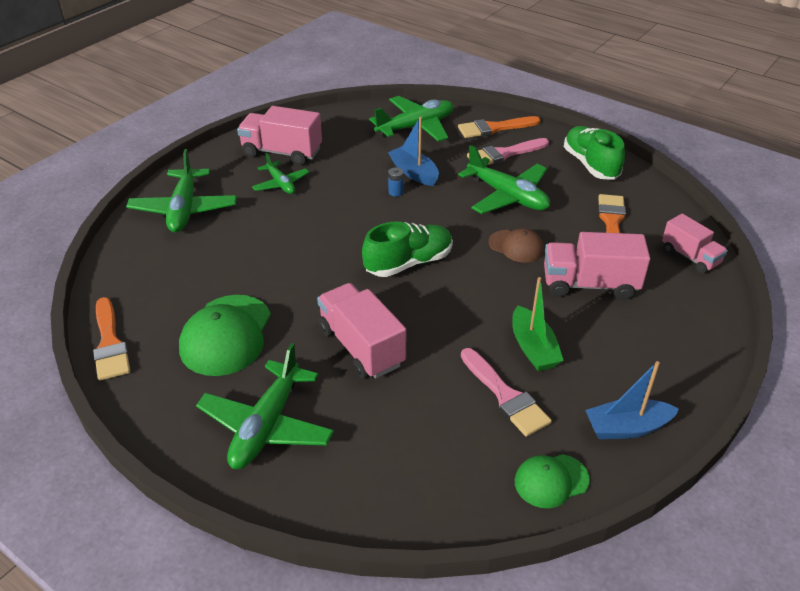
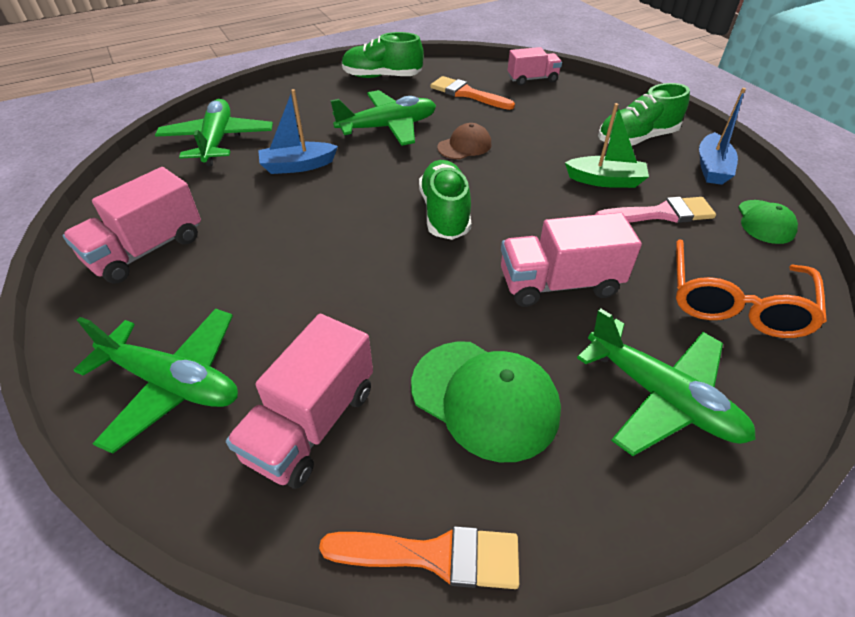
camera: 65 degrees left, 5 degrees up
green plane [252,152,309,194] -> none
blue battery [388,167,404,197] -> none
orange brush [458,116,541,138] -> none
pink brush [467,138,549,165] -> none
pink truck [544,232,650,300] -> pink truck moved to [226,314,373,489]
none -> green shoe [598,83,690,146]
none -> orange glasses [676,239,827,338]

